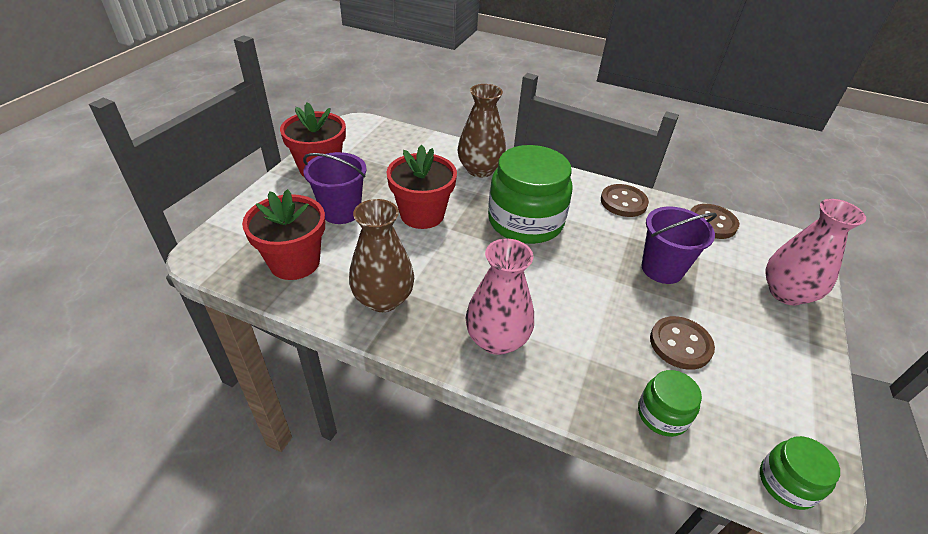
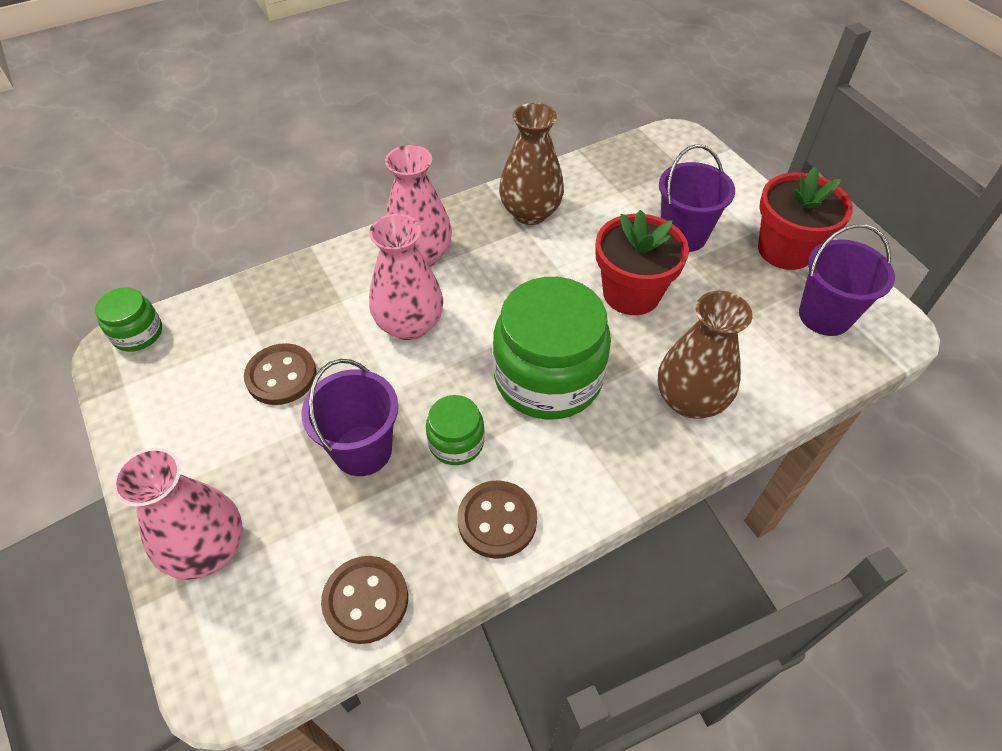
camera: 130 degrees right, 10 degrees up
red flower pot [242,189,325,280] -> none
green jar [638,370,702,437] -> green jar moved to [426,395,485,465]
none -> pink vase [369,214,443,340]
none -> purple bucket [799,224,895,336]

